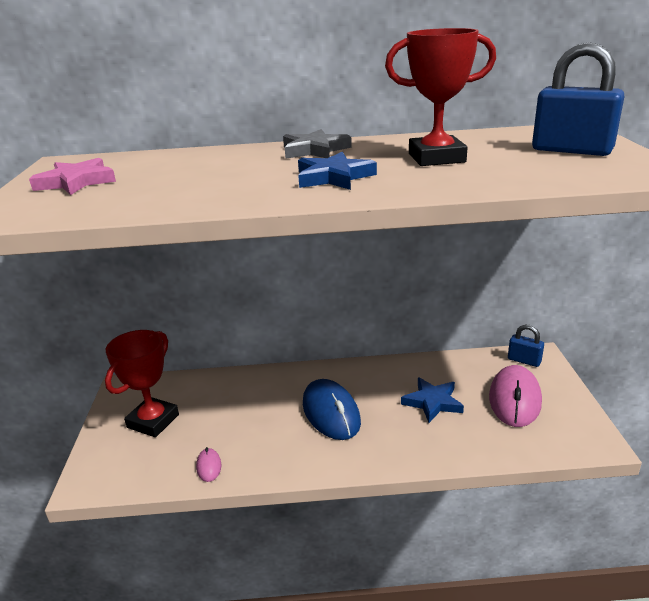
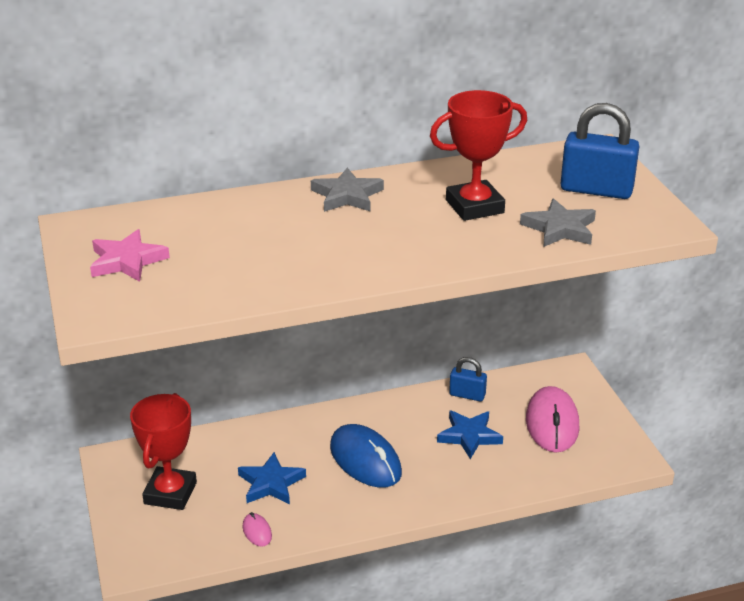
camera: 15 degrees left, 5 degrees up
blue star [298,152,377,190] -> blue star moved to [238,452,306,504]
blue padlock [508,325,544,367] -> blue padlock moved to [449,357,487,401]
none -> grey star [520,198,596,247]

